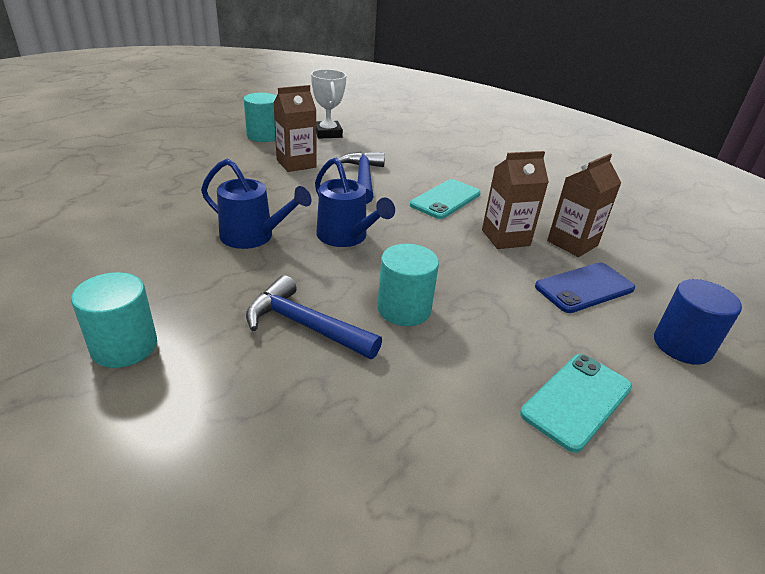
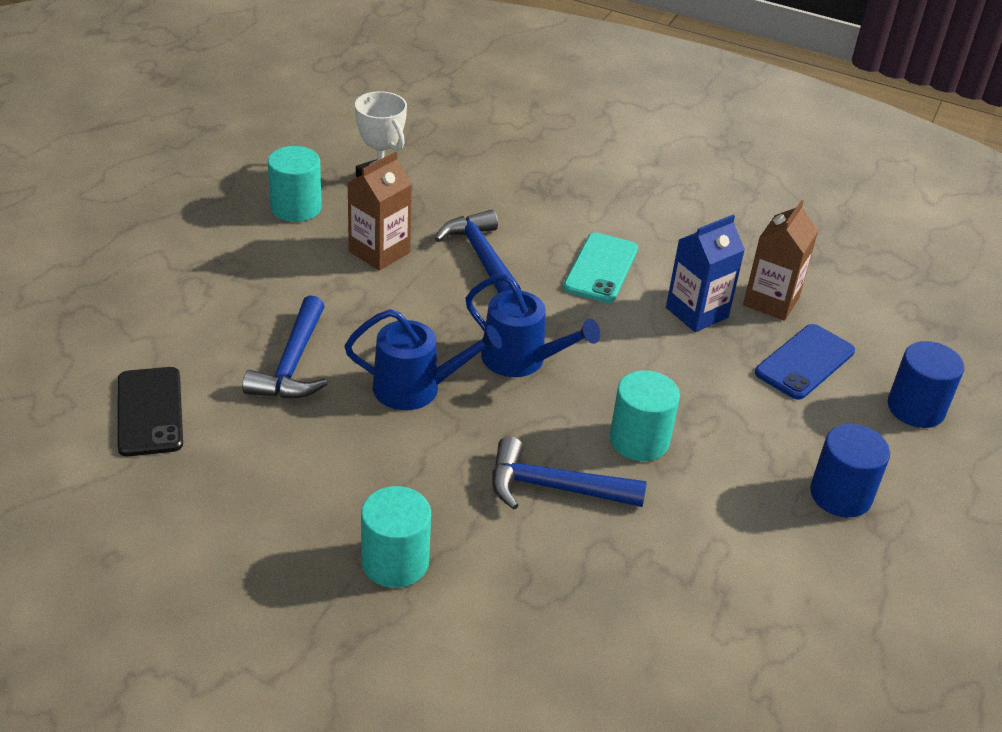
camera: 20 degrees left, 5 degrees up
brown carton [482,151,549,249] -> blue carton [666,215,745,332]
turquoise phone [520,354,632,453] -> blue cylinder [810,424,890,518]
none -> black phone [117,367,183,456]
none -> blue hammer [242,295,328,399]

